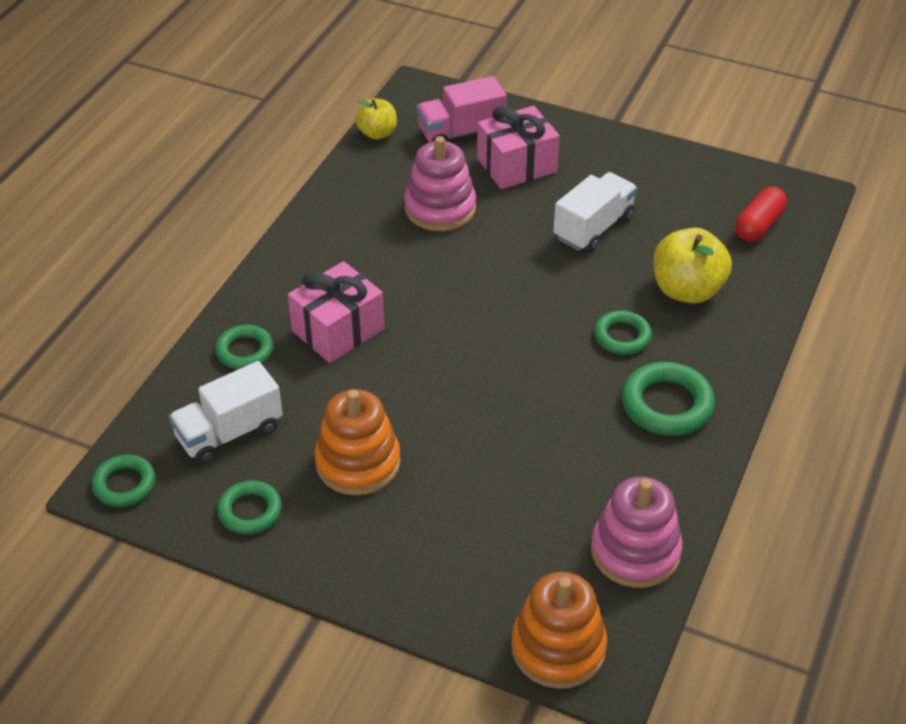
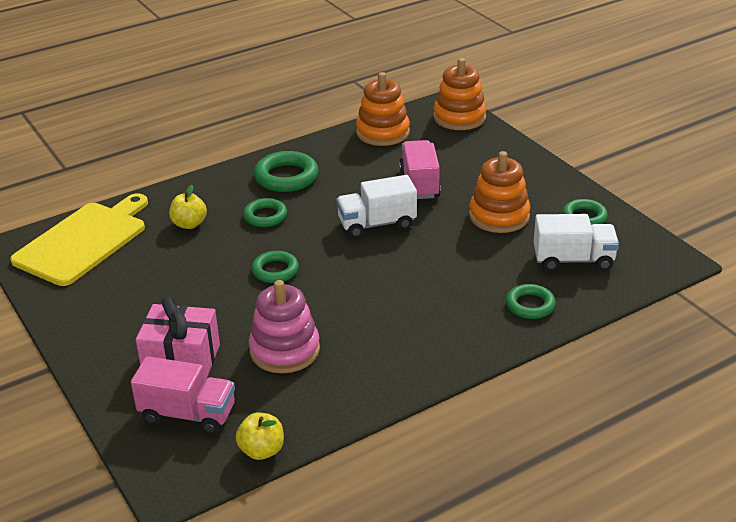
camera: 145 degrees left, 10 degrees down
green ring [91,454,156,507] -> green ring moved to [252,251,299,283]
pink gift [288,261,384,363] -> none
white truck [553,172,637,253] -> white truck moved to [336,175,417,238]
pink stacking toy [591,477,683,588] -> orange stacking toy [356,72,410,146]
yellow apple [653,228,732,303] -> yellow apple [169,185,207,229], size x0.60
red capsule [735,187,787,242] -> yellow cutting board [10,193,148,286]
none -> pink truck [399,140,441,199]

